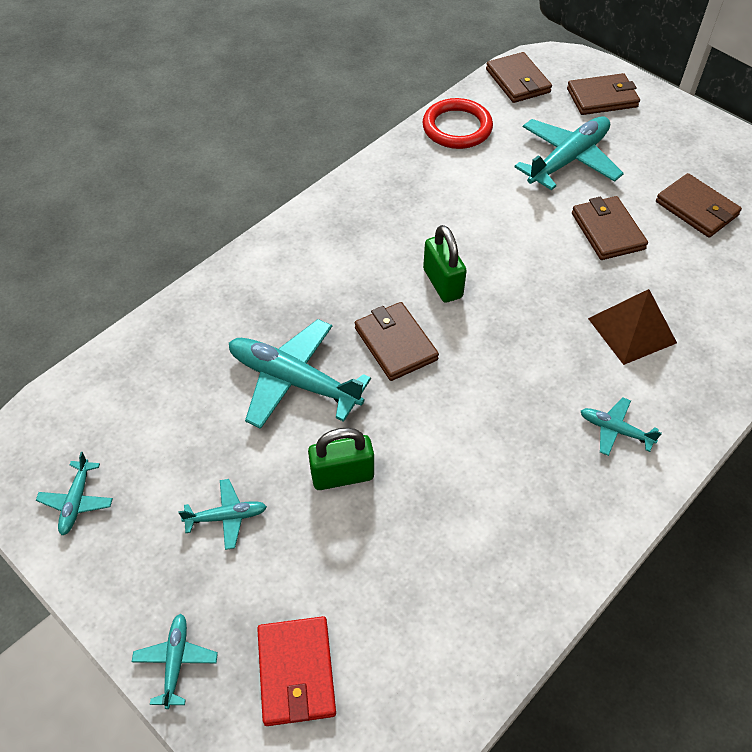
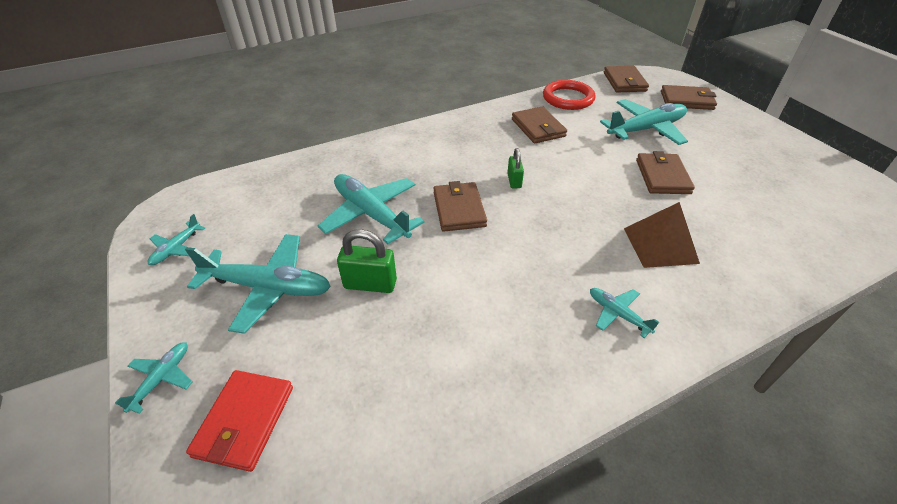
camera: 20 degrees right, 10 degrees down
turquoise plane [178,479,267,550] -> turquoise plane [185,234,331,334], size x2.02
green padlock [423,225,467,303] -> green padlock [507,148,524,188], size x0.63
brown wallet [656,173,742,238] -> brown wallet moved to [512,106,567,144]

